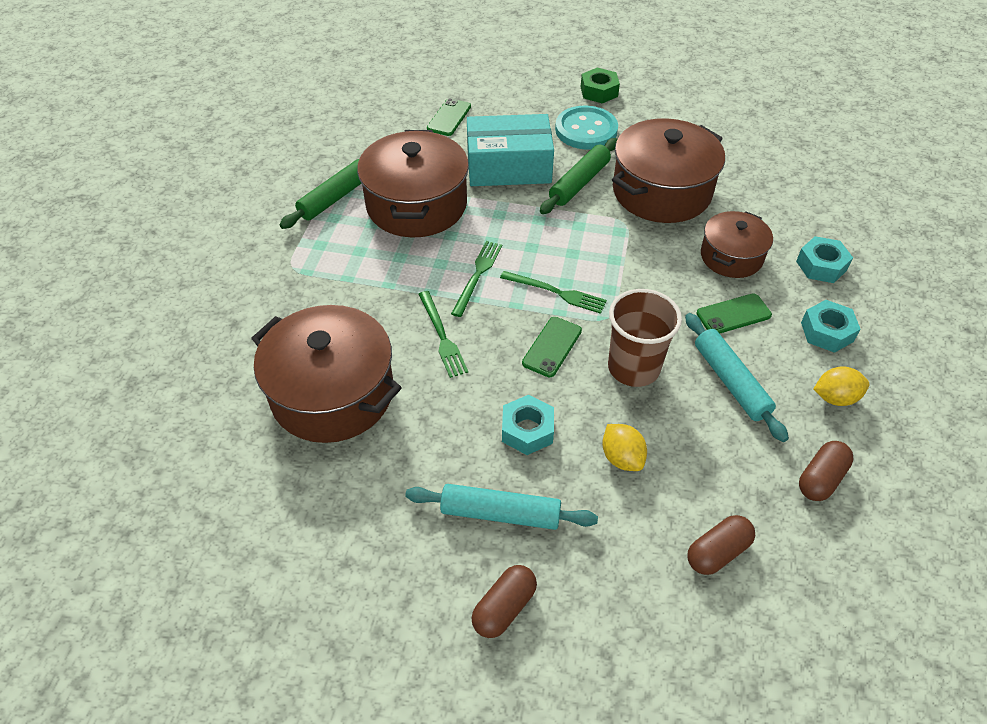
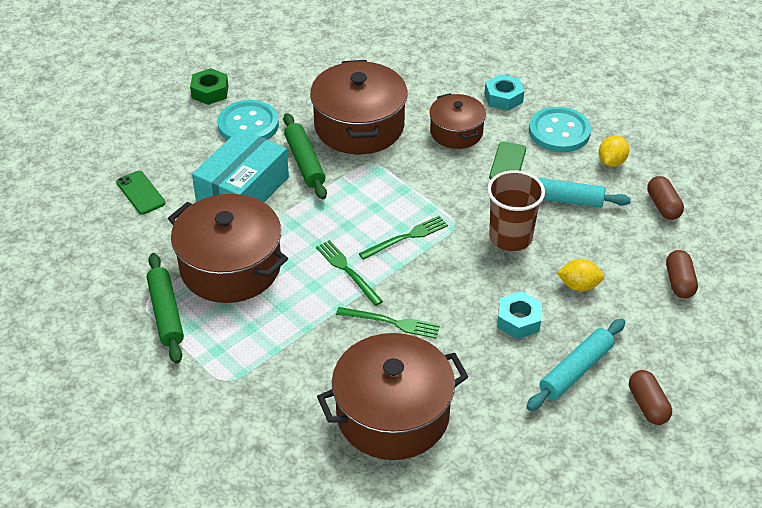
camera: 55 degrees left, 5 degrees down
green phone [522,317,582,377] -> none
turquoise nut [801,300,861,353] -> turquoise button [529,107,591,152]

